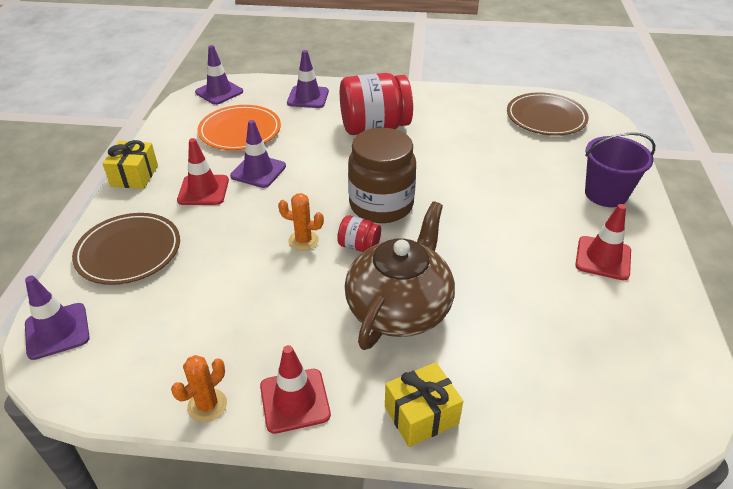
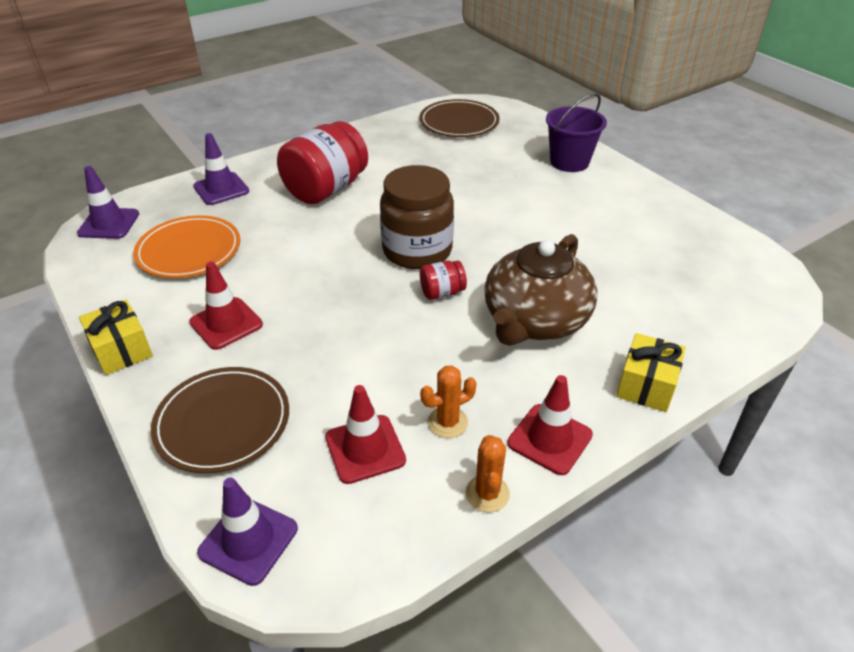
camera: 40 degrees left, 0 degrees up
purple traffic cone [230,120,286,188] -> none
orange cactus [278,193,324,251] -> orange cactus moved to [420,365,477,438]
brown teapot [345,201,455,350] -> brown teapot turned 135 degrees counterclockwise [484,234,597,346]
red traffic cone [575,204,631,280] -> red traffic cone moved to [325,385,406,484]

